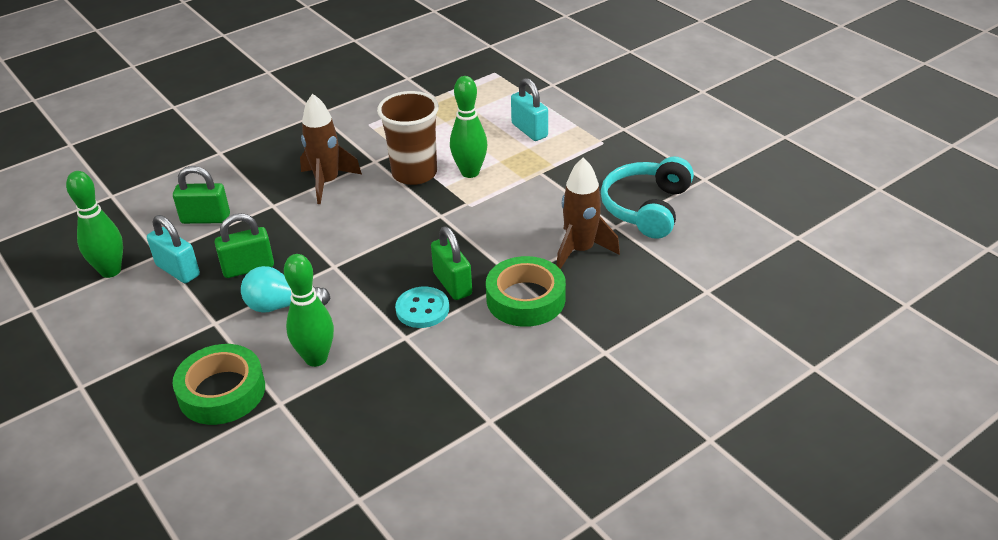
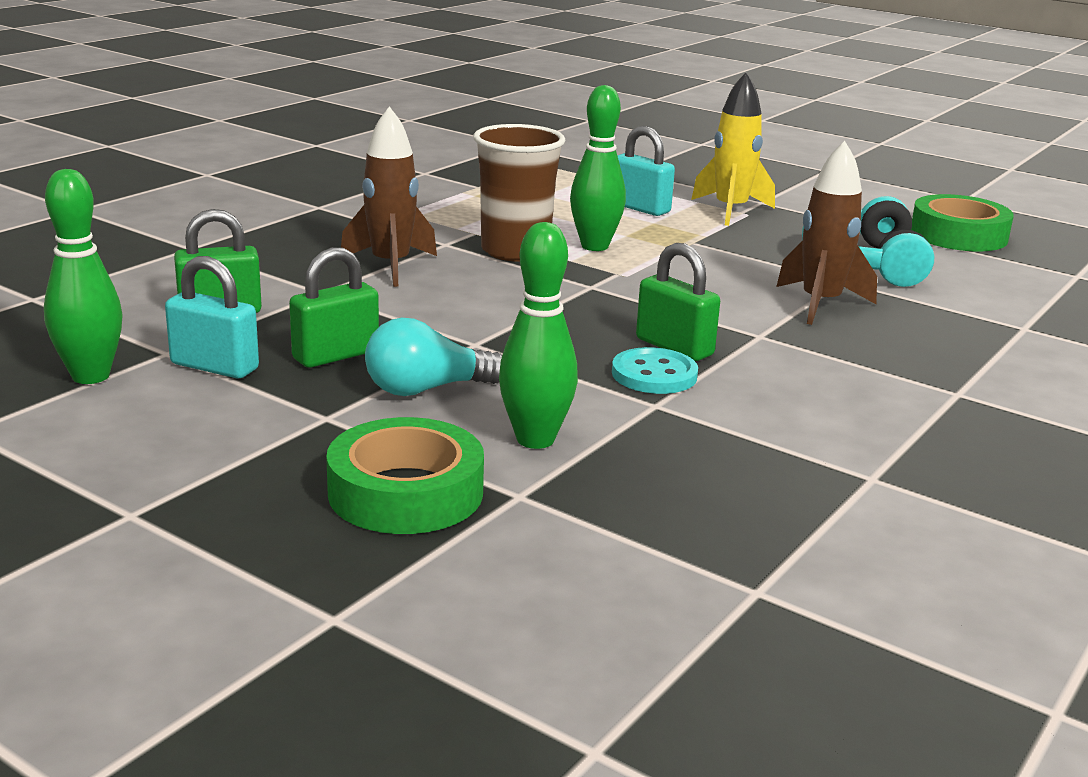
camera: 20 degrees left, 15 degrees down
green tape [486,256,566,327] -> green tape moved to [911,194,1014,252]
none -> yellow rocket [691,72,775,226]

